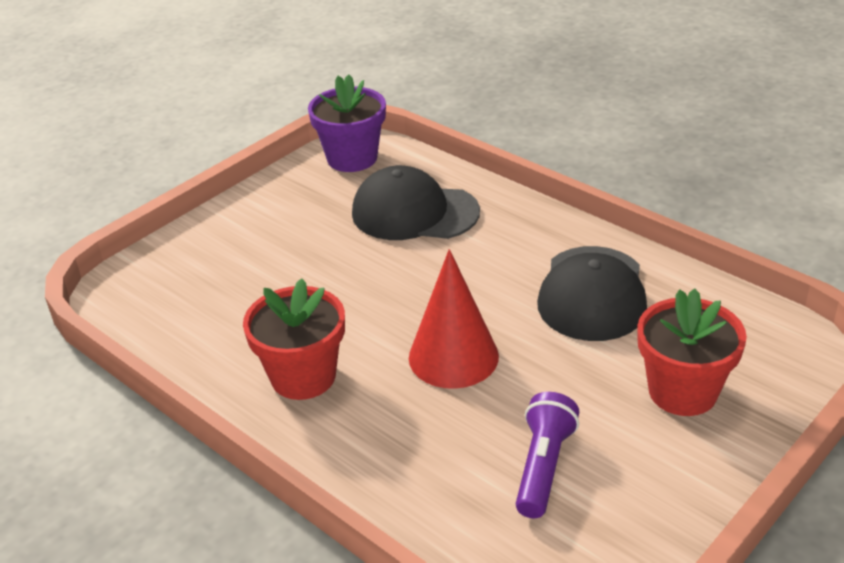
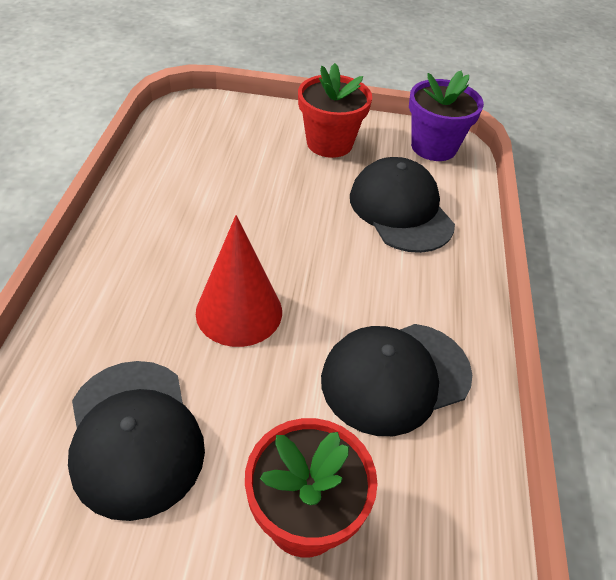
camera: 50 degrees right, 10 degrees up
red flower pot [243,278,345,400] -> red flower pot moved to [298,63,372,158]
purple flashlight [516,392,579,518] -> black cap [68,361,205,521]

